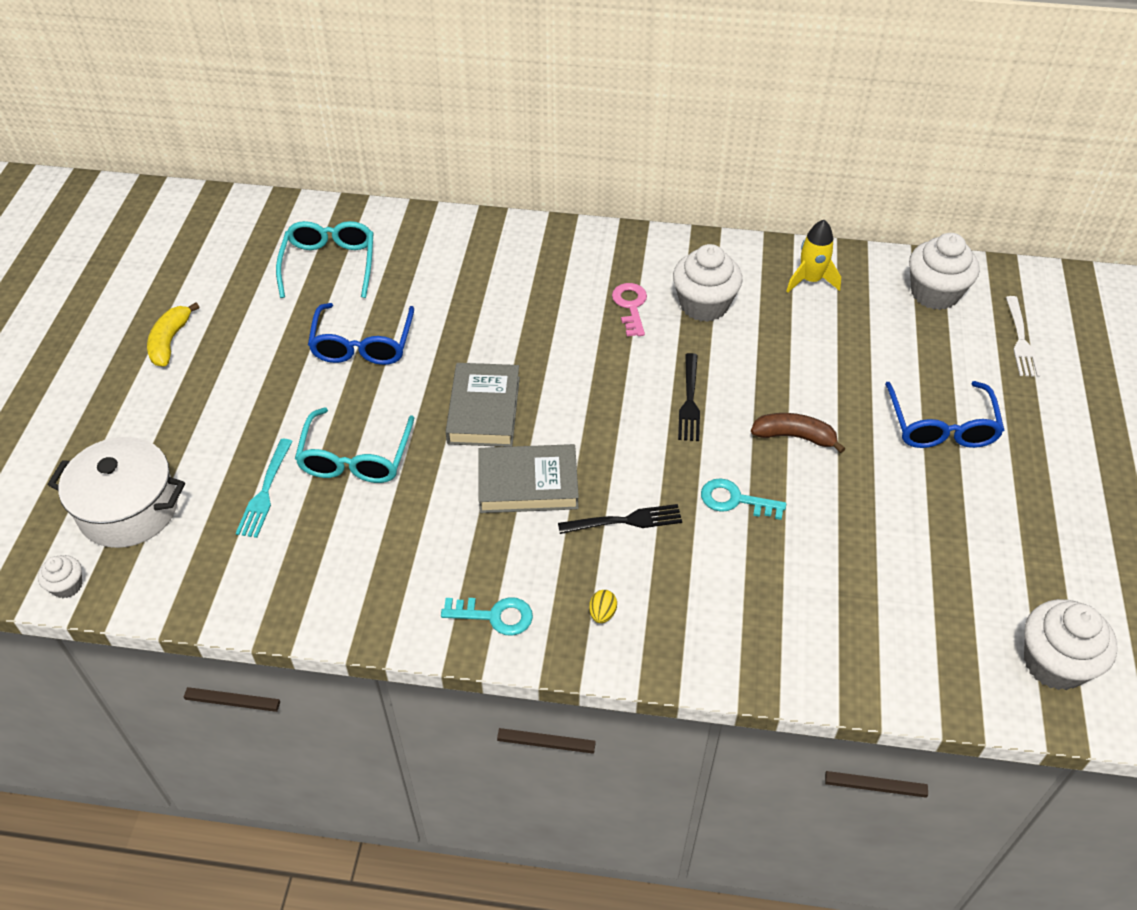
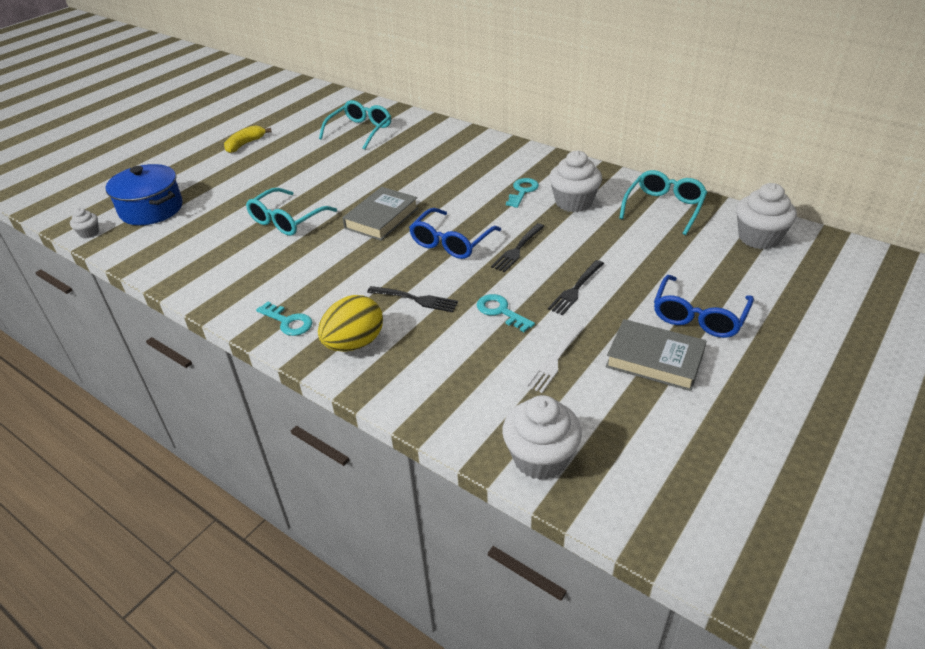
camera: 30 degrees right, 10 degrees down
white pot [48,437,185,548] -> blue pot [106,164,183,225]
turquoise fork [235,439,293,538] -> none
blue glasses [308,303,414,365] -> blue glasses moved to [409,208,501,259]
grey book [478,444,579,513] -> grey book moved to [606,319,707,391]
yellow egg [589,590,617,623] -> yellow egg [318,295,383,352], size x2.49
pink key [612,283,647,336] -> turquoise key [506,178,539,208]
brown banana [751,413,845,453] -> black fork [548,260,604,315]
yellow rocket [786,220,841,293] -> turquoise glasses [619,170,707,235]
white fork [1006,296,1041,377] -> white fork moved to [525,323,585,393]
white cupcake [1024,599,1117,690] -> white cupcake moved to [502,395,582,480]

